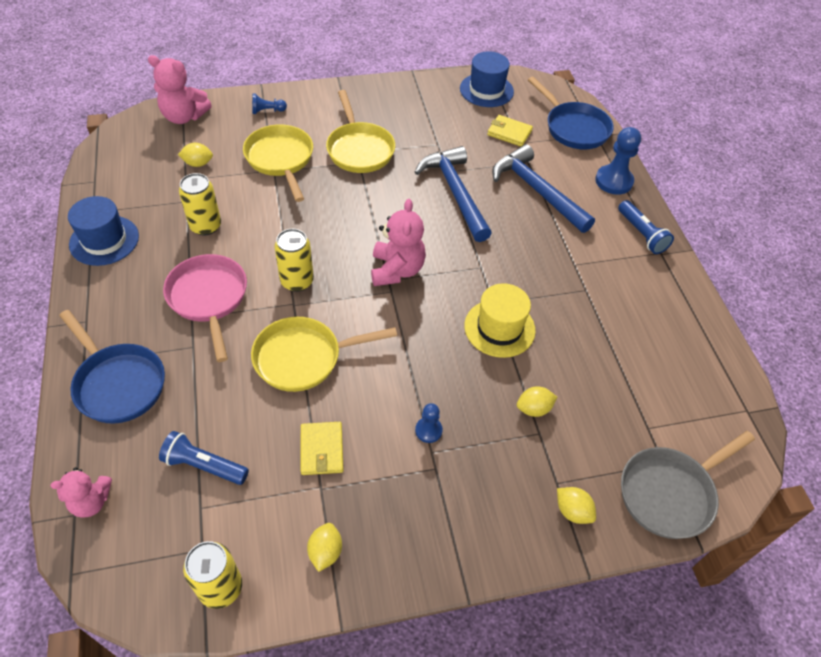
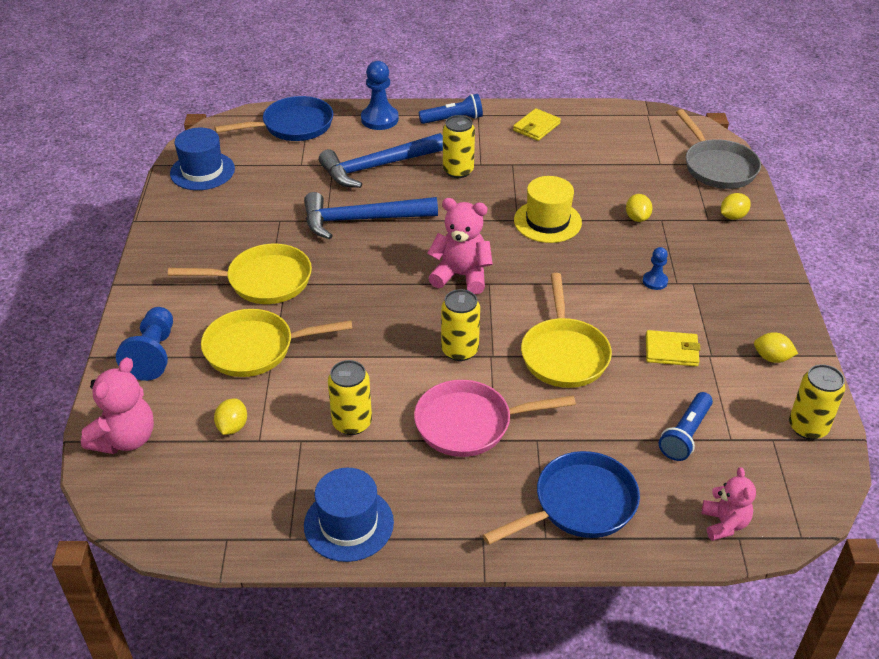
camera: 75 degrees left, 10 degrees down
blue pawn [252,93,287,114] -> blue pawn [116,307,173,381], size x1.81
yellow wallet [487,115,533,147] -> yellow wallet moved to [513,108,561,141]
none -> yellow can [443,115,475,178]

